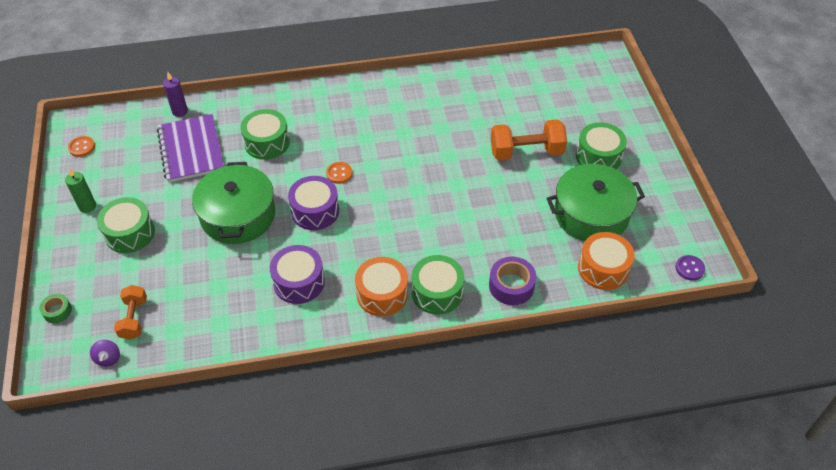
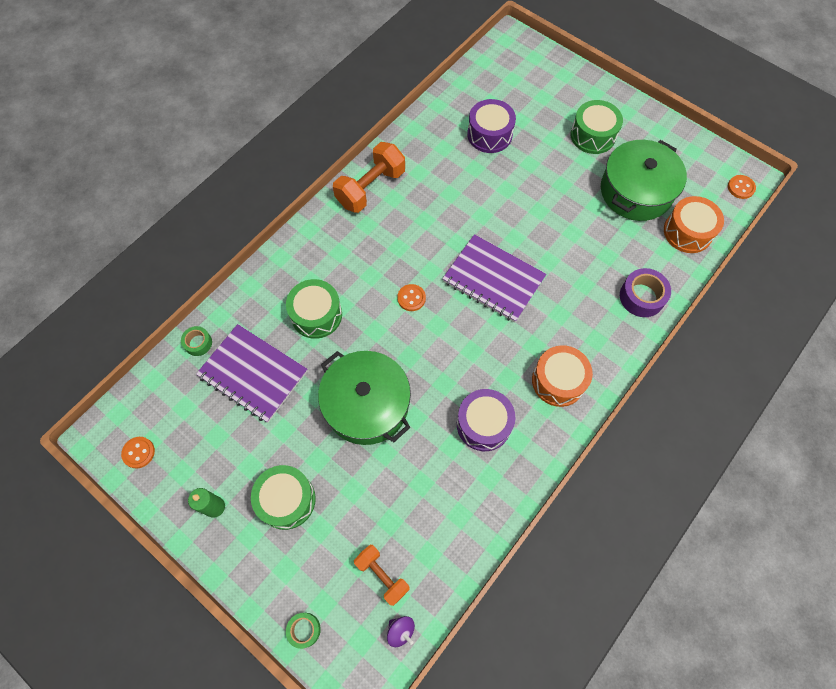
camera: 40 degrees left, 15 degrees up
purple candle [163,72,188,117] -> green tape [181,326,212,356]
purple drum [288,176,339,230] -> purple drum moved to [467,99,516,153]
green drum [412,255,464,315] -> none
orange dumbbell [491,119,567,161] -> orange dumbbell moved to [333,142,405,213]
purple button [676,255,705,281] -> orange button [728,175,756,199]
none -> purple notebook [442,234,546,322]

